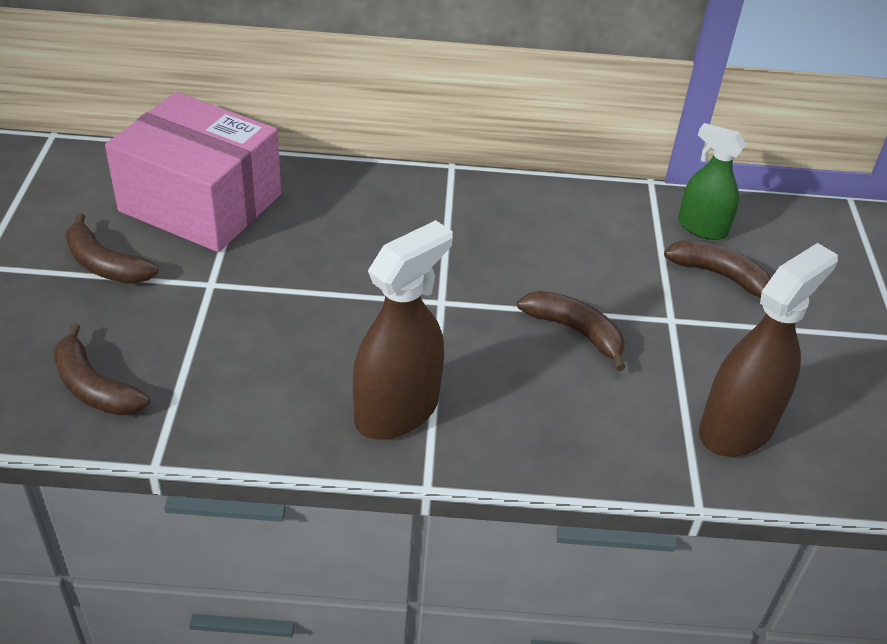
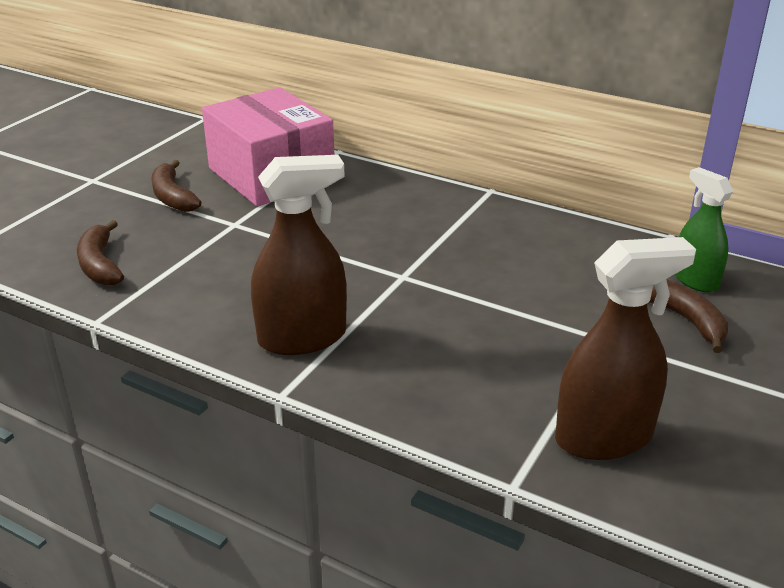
camera: 30 degrees right, 10 degrees down
brown banana [517,291,625,371] -> none

